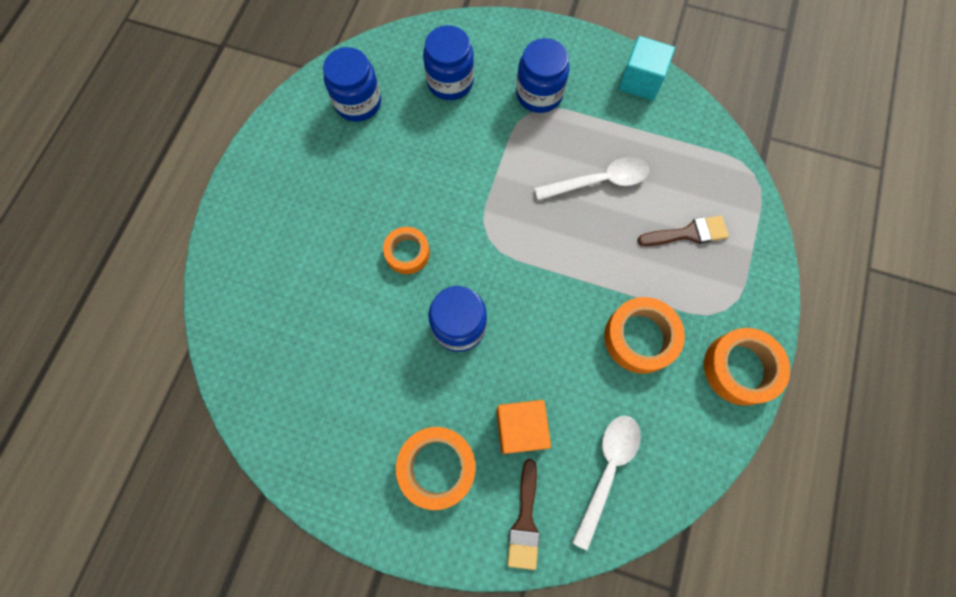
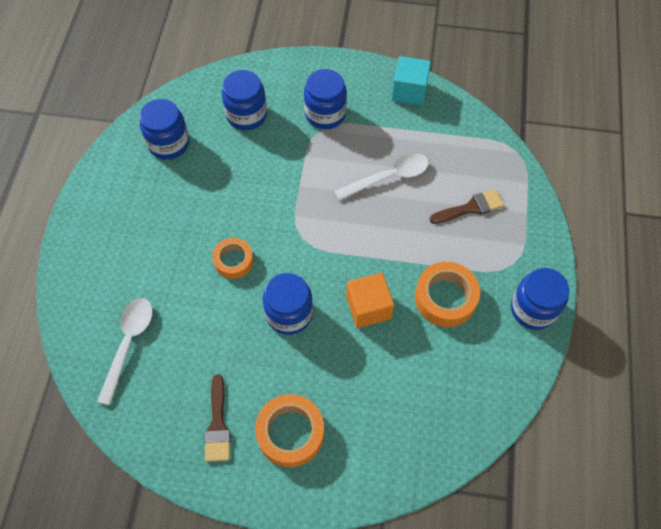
camera: 10 degrees left, 10 degrees down
orange cube [496,400,551,454] -> orange cube moved to [346,272,394,328]
brown brush [507,459,540,570] -> brown brush moved to [204,374,230,462]
white spoon [572,416,641,551] -> white spoon moved to [97,298,153,405]
orange tape [704,328,790,406] -> blue jar [511,268,569,330]

